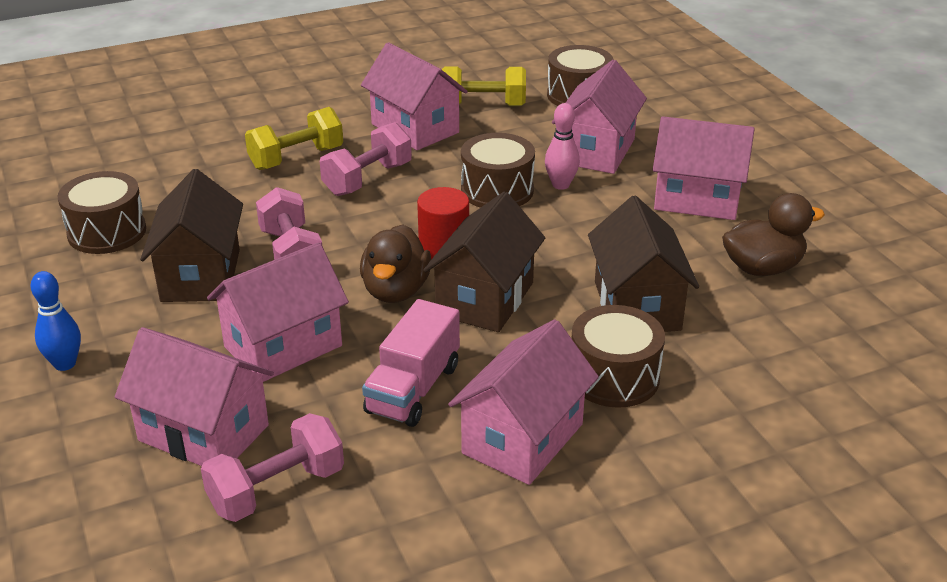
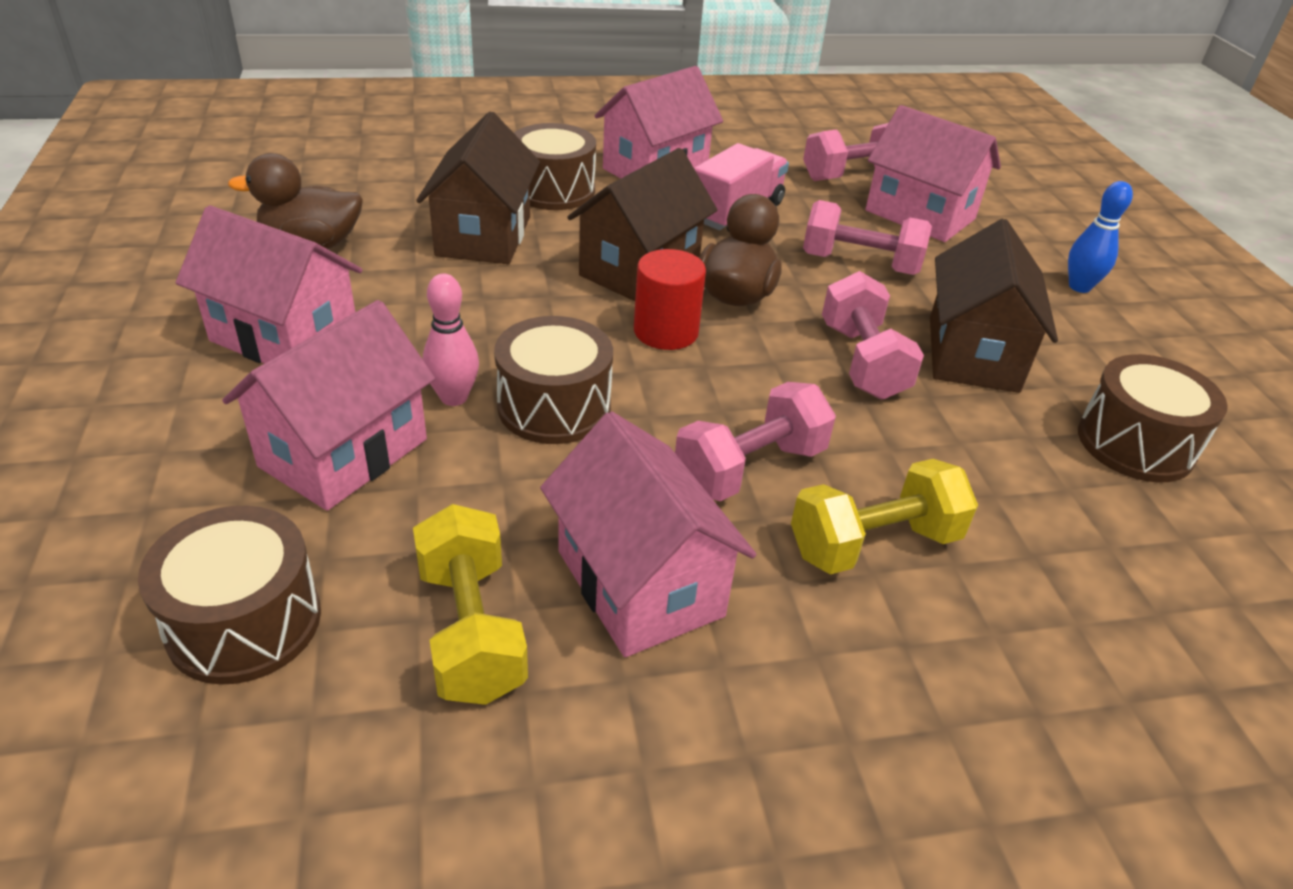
camera: 170 degrees left, 5 degrees up
pink house [207,242,349,382] -> pink dumbbell [803,200,932,275]
yellow dumbbell [442,66,526,106] -> yellow dumbbell turned 60 degrees clockwise [413,504,528,705]

